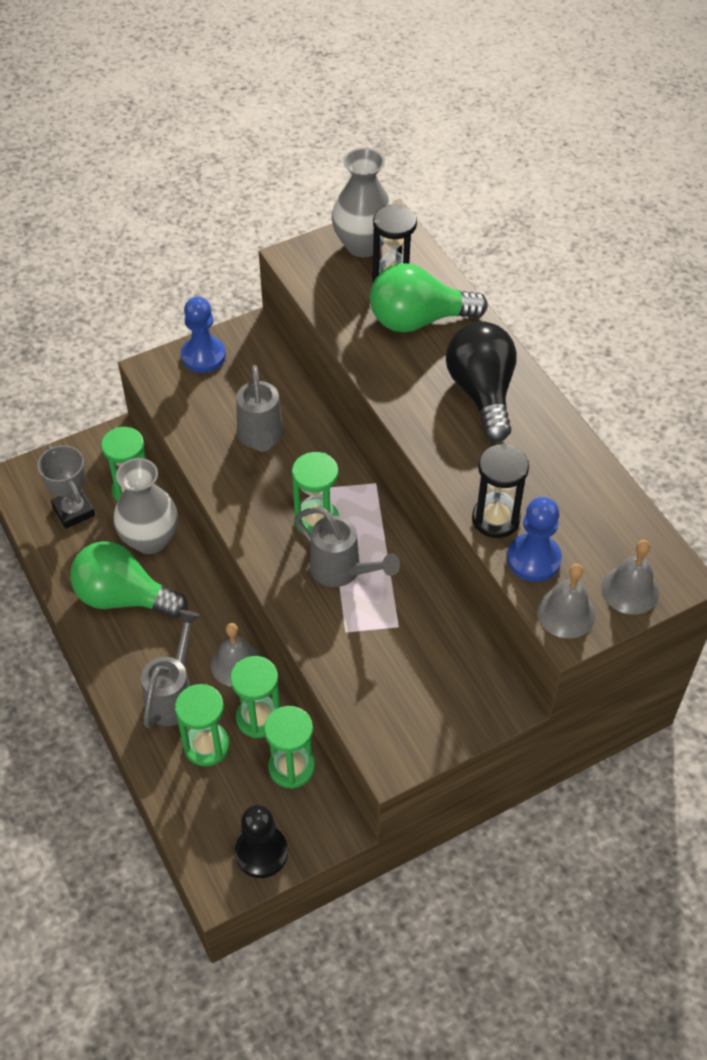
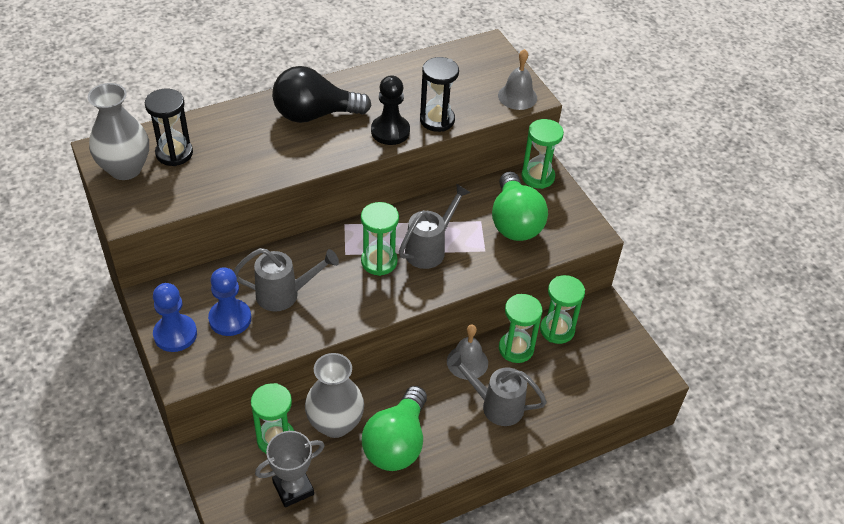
camera: 90 degrees left, 5 degrees down
green hourglass [175,684,230,766] -> green hourglass moved to [521,119,564,189]
black pawn [235,805,288,878] -> black pawn moved to [371,75,410,145]
green light bulb [370,263,488,332] -> green light bulb moved to [492,171,548,241]
blue pawn [507,497,562,582] -> blue pawn moved to [208,267,251,336]
grey bell [601,540,659,615] -> none

